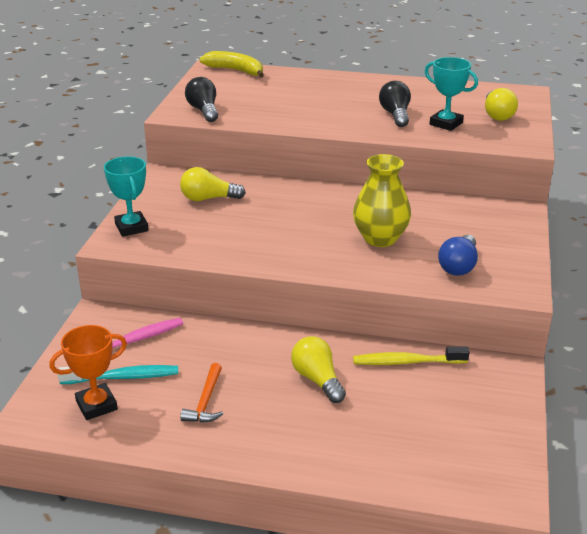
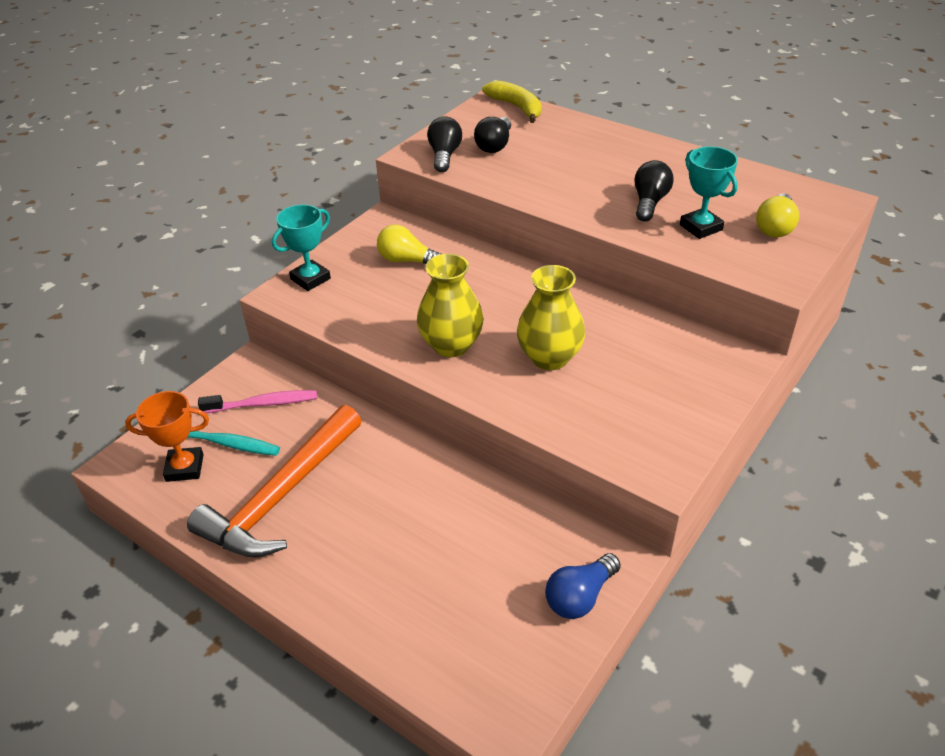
camera: 25 degrees right, 10 degrees up
turquoise trophy [104,156,149,237] -> turquoise trophy turned 45 degrees clockwise [272,204,331,291]
orange hammer [180,363,223,423] -> orange hammer [187,405,361,558], size x2.30
yellow light bulb [291,336,346,403] -> none
yellow toothbrush [353,346,470,365] -> none
blue light bulb [438,235,478,276] -> blue light bulb moved to [545,553,621,619]
none -> yellow vase [417,254,484,357]
none -> black light bulb [474,117,511,153]

